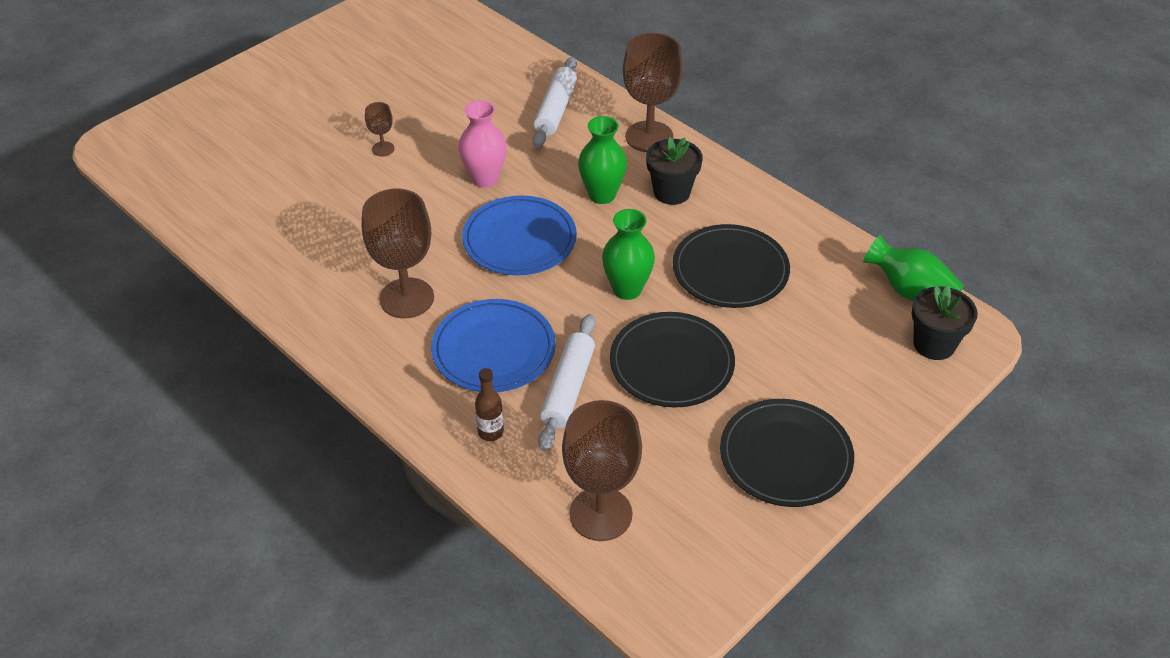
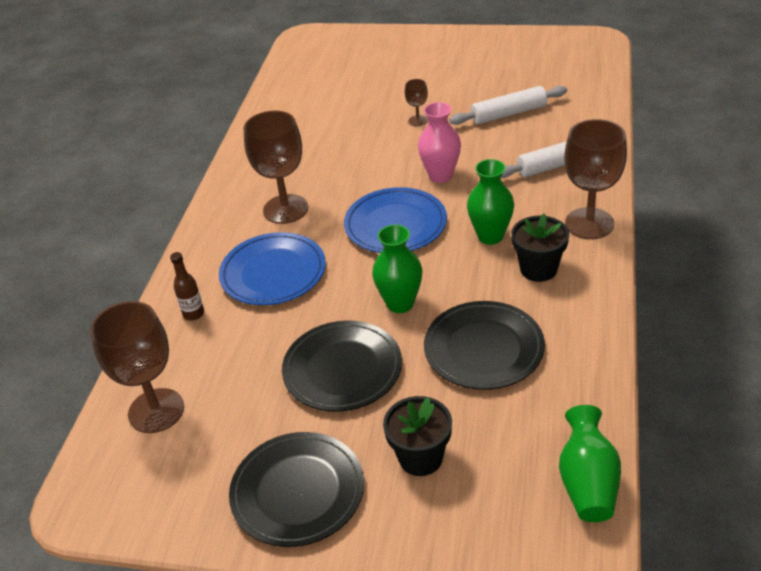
camera: 60 degrees right, 5 degrees down
white rolling pin [538,314,595,451] -> white rolling pin moved to [449,86,567,125]
black flower pot [911,285,978,360] -> black flower pot moved to [383,396,452,476]

